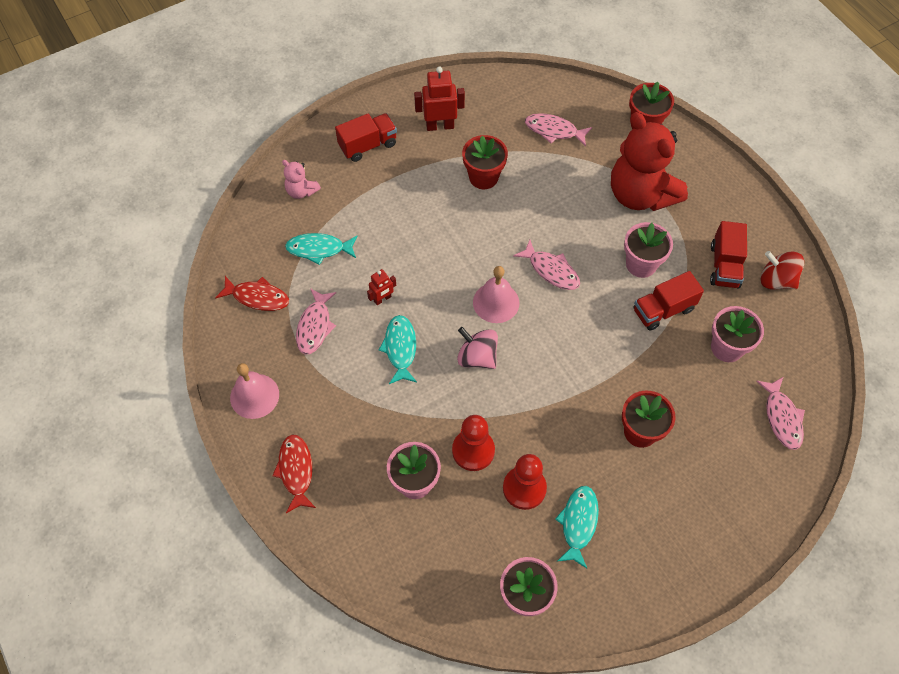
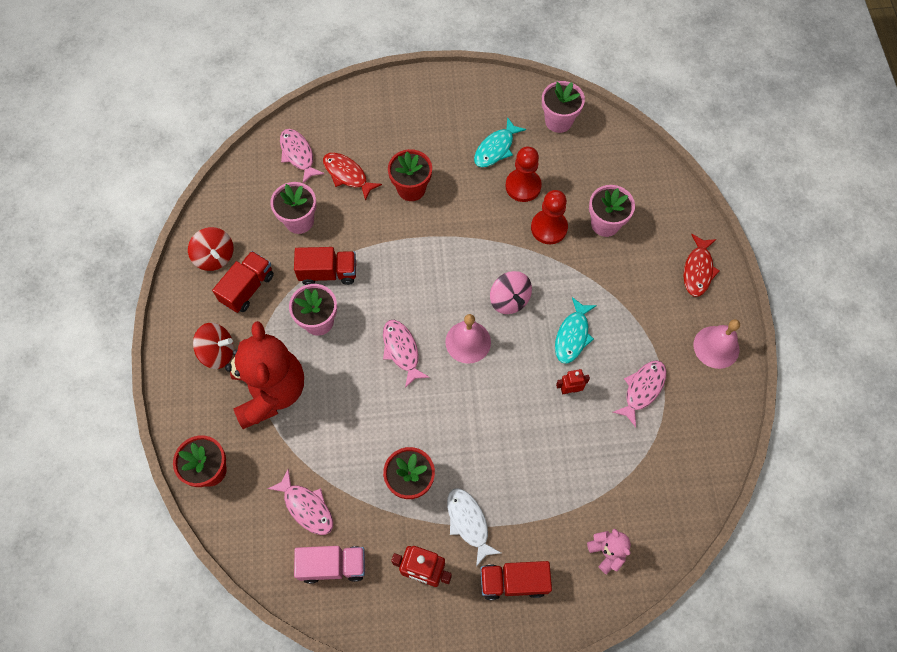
camera: 155 degrees left, 5 degrees up
red fish [215,276,289,311] -> red fish moved to [323,153,382,201]
turquoise fish [285,233,357,265] -> none
pink fish [756,377,805,450] -> pink fish turned 45 degrees counterclockwise [280,129,324,184]
none -> red spinning top [193,323,234,369]
none -> pink truck [294,546,365,584]
none -> white fish [447,488,501,566]

